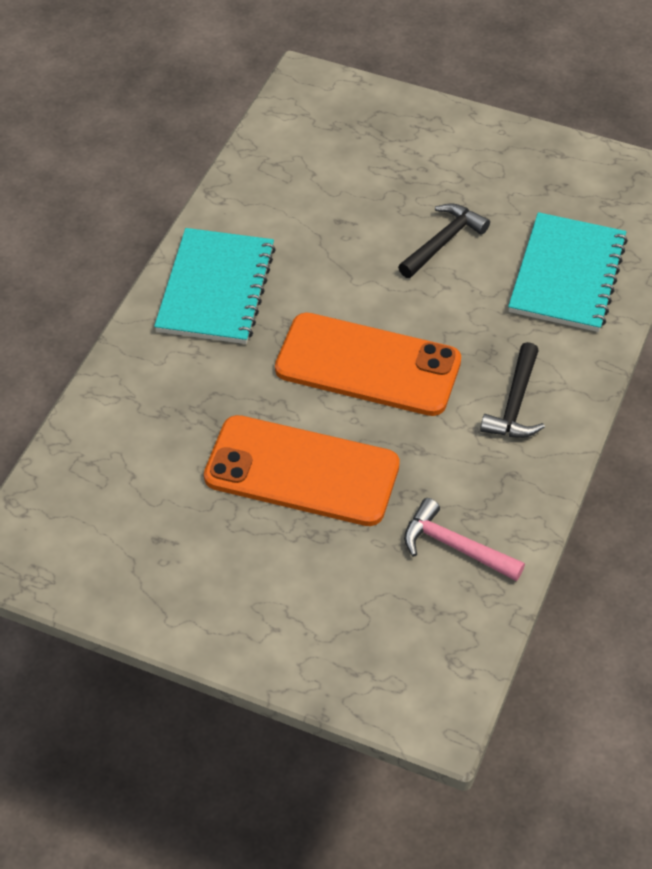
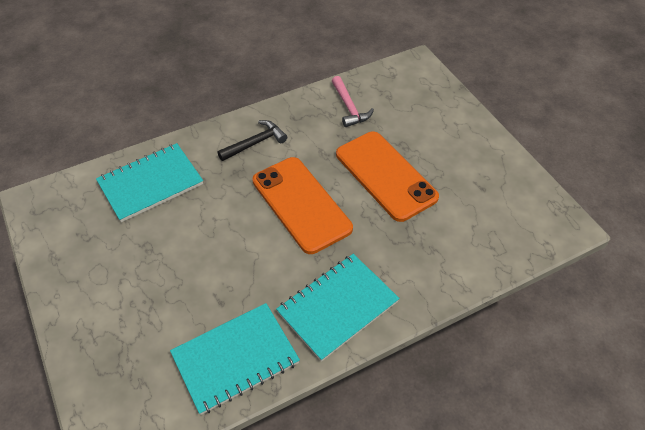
camera: 140 degrees left, 0 degrees up
black hammer [398,203,490,278] -> none
none -> turquoise notebook [170,303,300,415]

